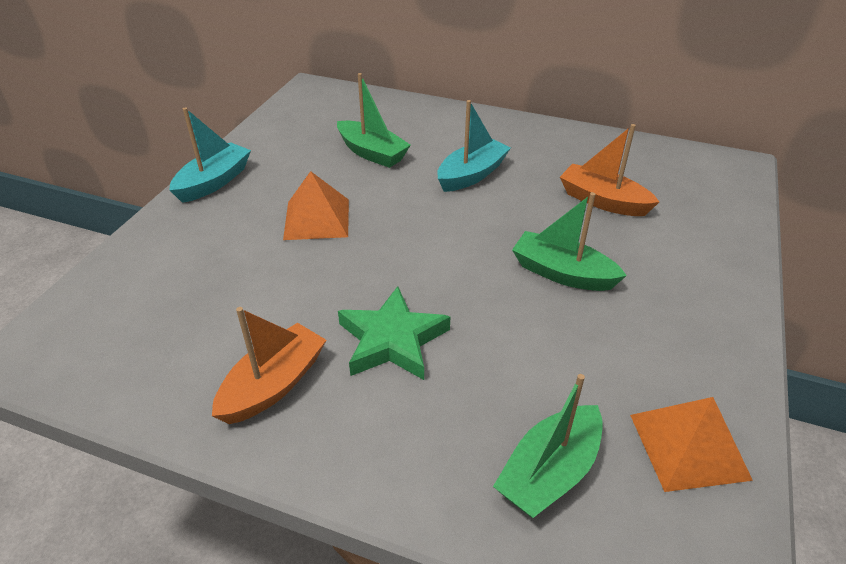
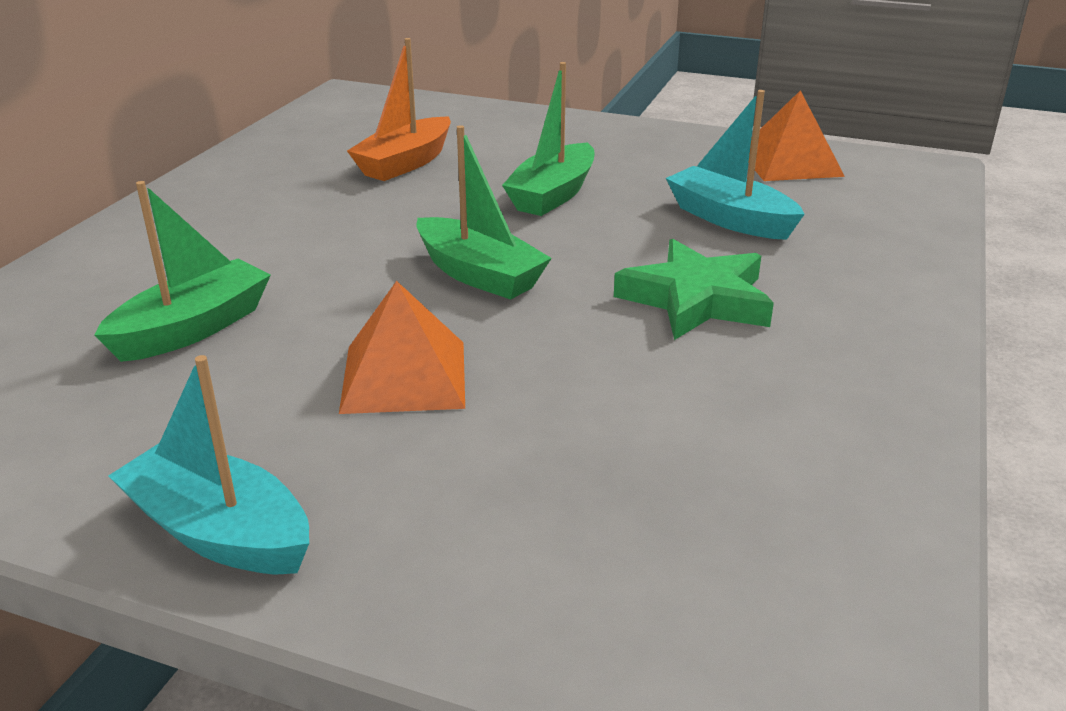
camera: 90 degrees left, 10 degrees down
orange boat [212,307,326,424] -> none
turquoise boat [437,100,511,192] -> turquoise boat moved to [666,90,805,240]
green boat [493,374,603,518] -> green boat moved to [416,125,552,300]

